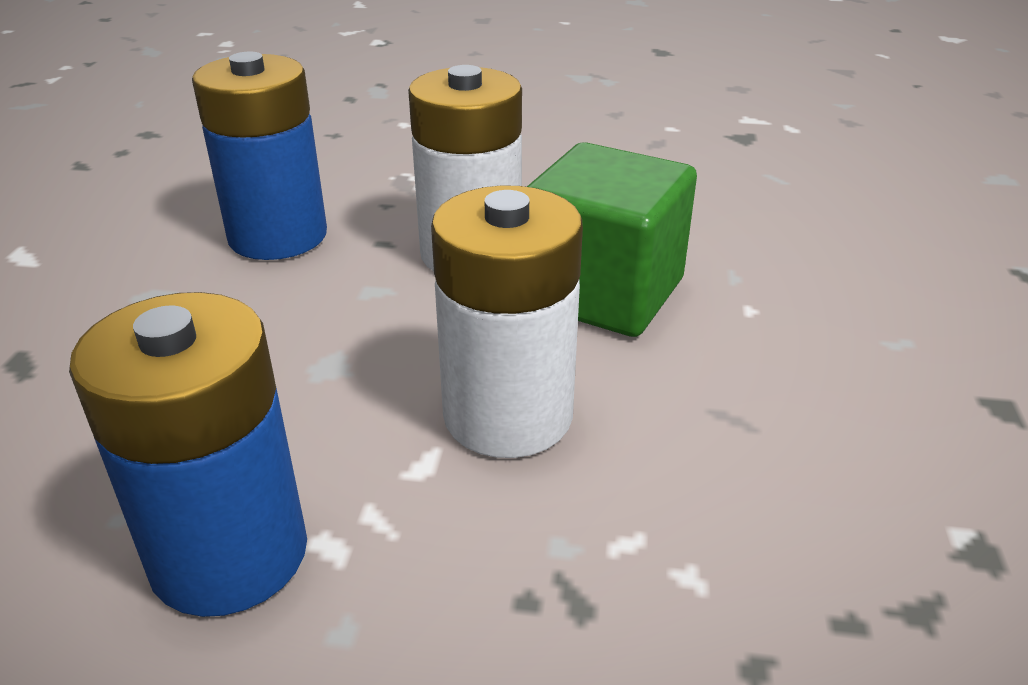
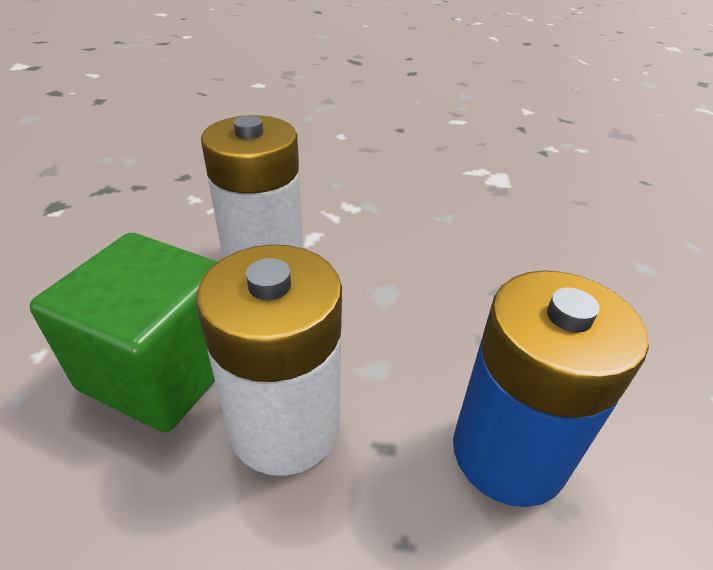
camera: 175 degrees right, 5 degrees up
blue battery [69,292,307,617] -> none

